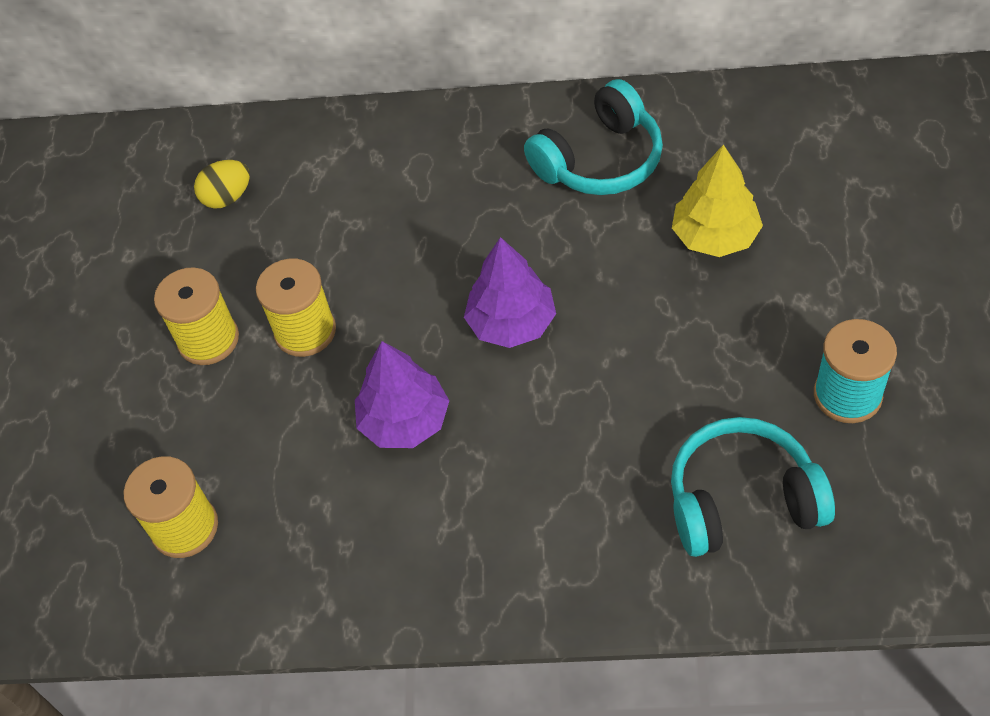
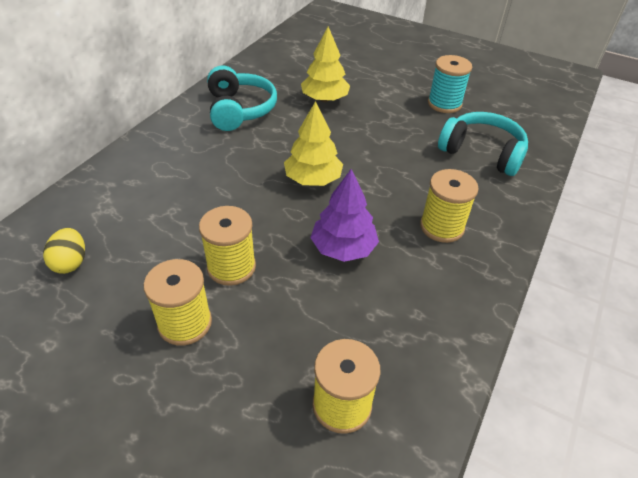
camera: 70 degrees left, 10 degrees down
purple tree [464,237,556,348] -> yellow tree [284,101,343,186]
turquoise headphones [671,417,835,557] -> turquoise headphones turned 105 degrees clockwise [438,112,528,176]
none -> yellow spool [420,169,479,243]

